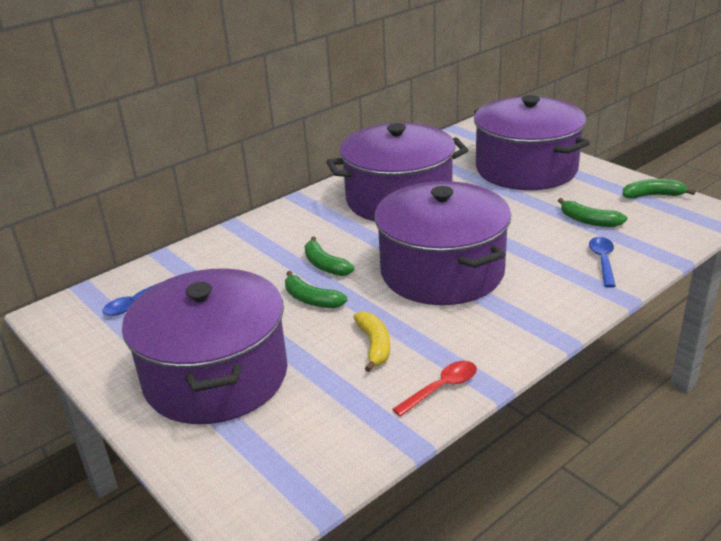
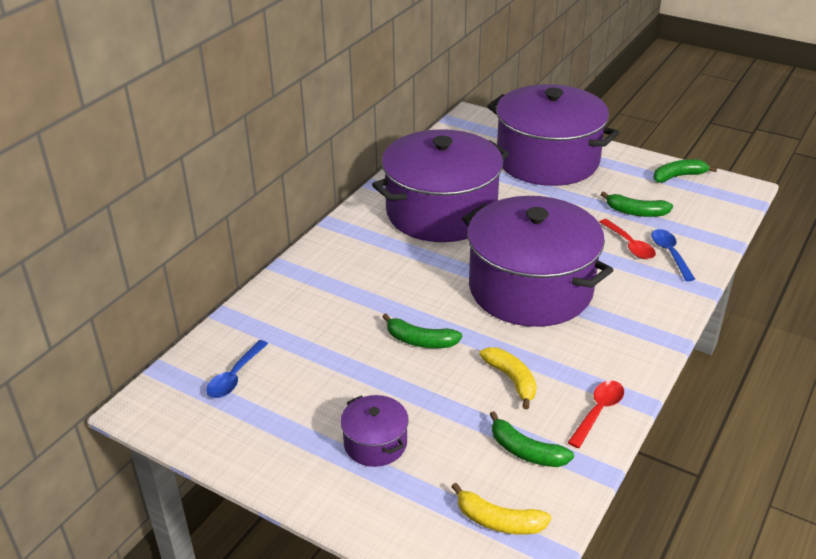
camera: 20 degrees left, 5 degrees up
purple pot [122,268,288,424] -> purple pot [340,395,409,467], size x0.42
green banana [305,236,355,276] -> green banana moved to [490,411,574,467]
none -> yellow banana [452,483,551,535]
none -> red spoon [600,219,656,259]

